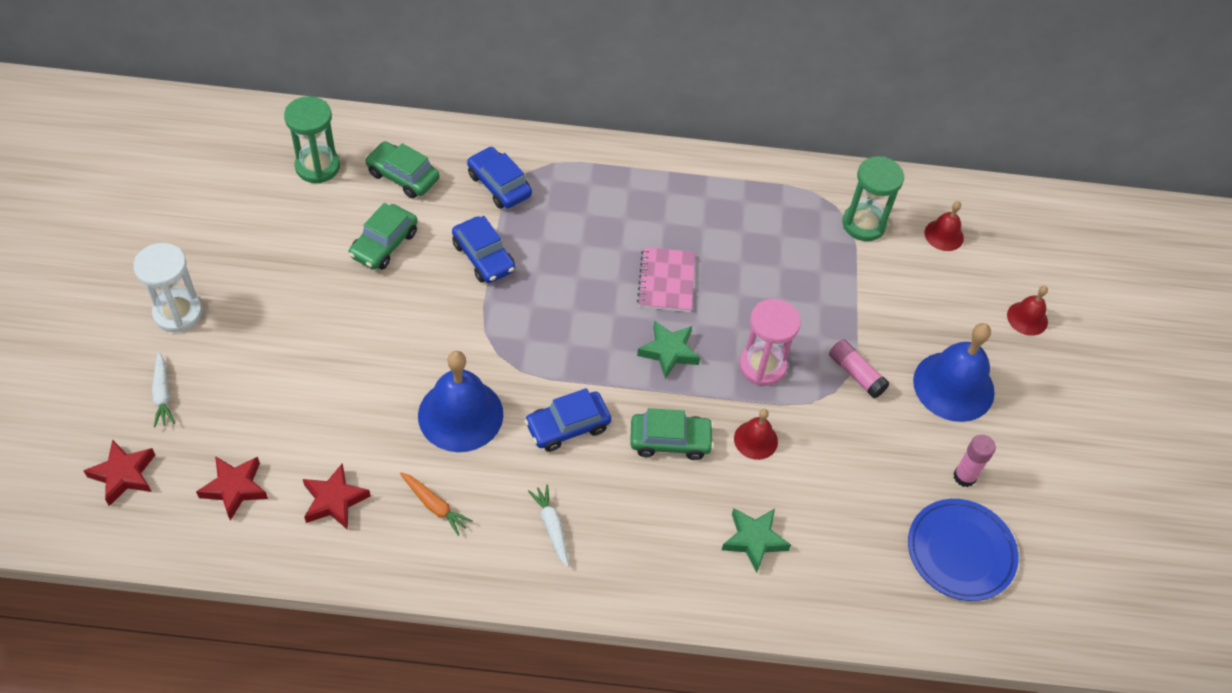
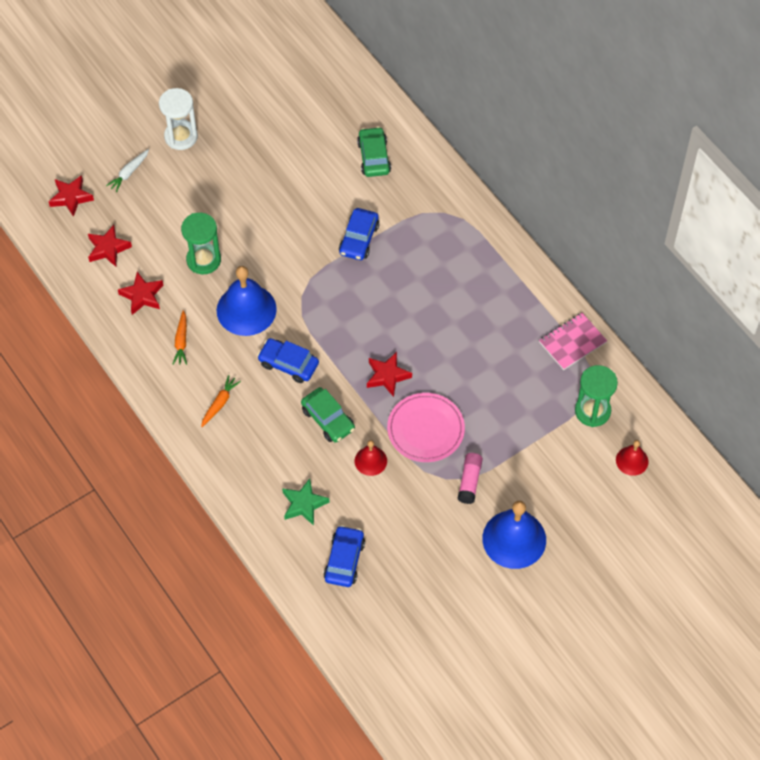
camera: 55 degrees right, 5 degrees up
green hourglass [284,96,340,184] -> green hourglass moved to [181,213,221,274]
green car [349,203,418,270] -> none
blue car [467,147,532,209] -> blue car moved to [323,525,365,587]
white carrot [528,484,569,567] -> orange carrot [201,375,241,427]
pink notebook [637,247,695,312] -> pink notebook moved to [539,313,607,370]
green star [637,320,700,379] -> red star [367,352,412,397]
pink hourglass [739,299,801,386] -> pink plate [387,393,465,462]
blue plate [908,499,1019,601] -> none
pink glue stick [954,435,996,487] -> none
red bell [1007,286,1048,336] -> none

